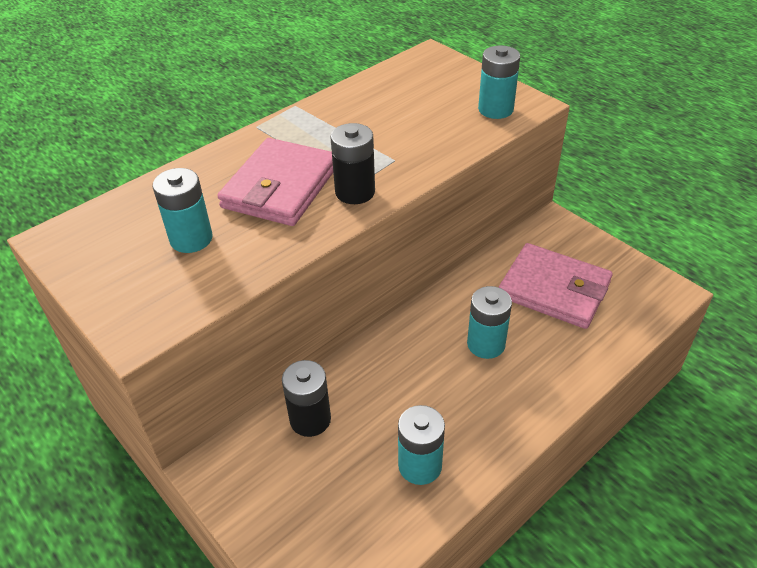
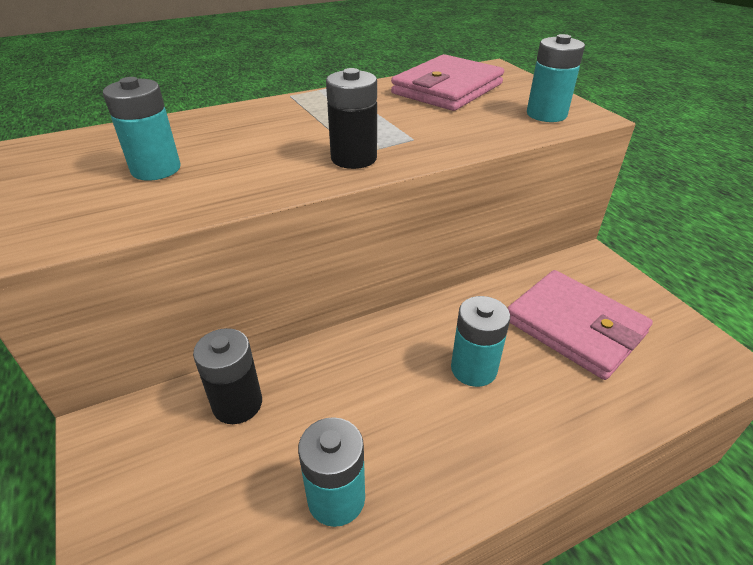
camera: 15 degrees right, 5 degrees down
pink wallet [218,138,333,226] -> pink wallet moved to [391,54,504,111]

